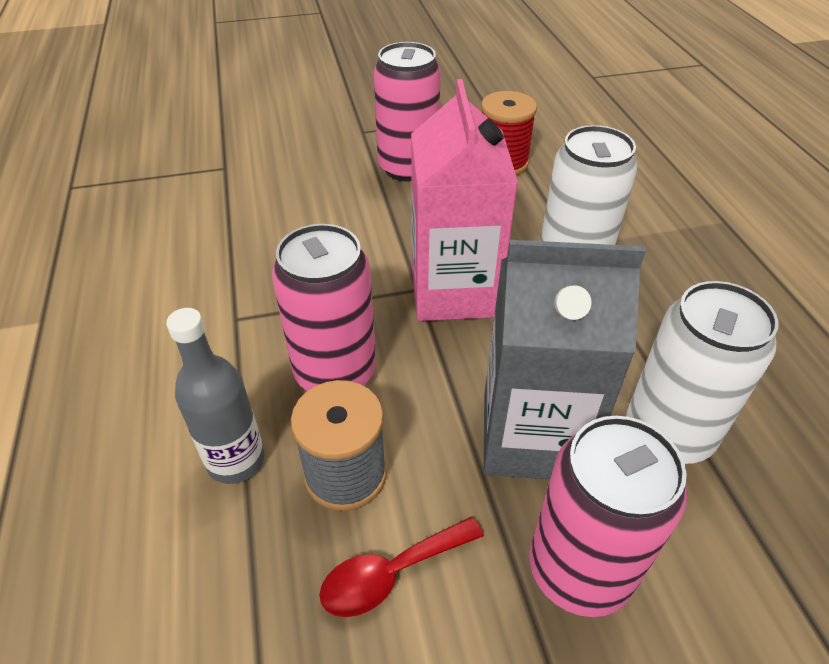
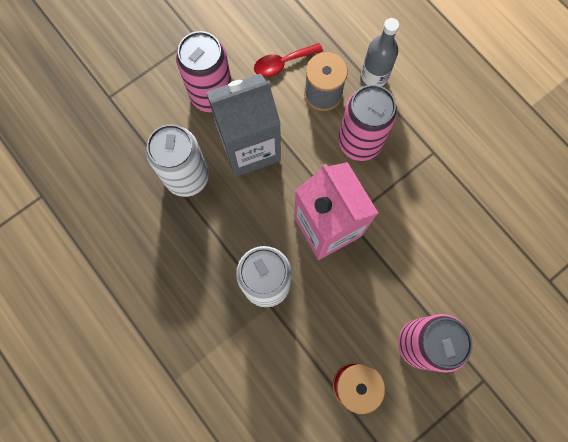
camera: 155 degrees right, 30 degrees up
red spoon [319,517,484,617] -> red spoon turned 150 degrees counterclockwise [254,43,323,77]

